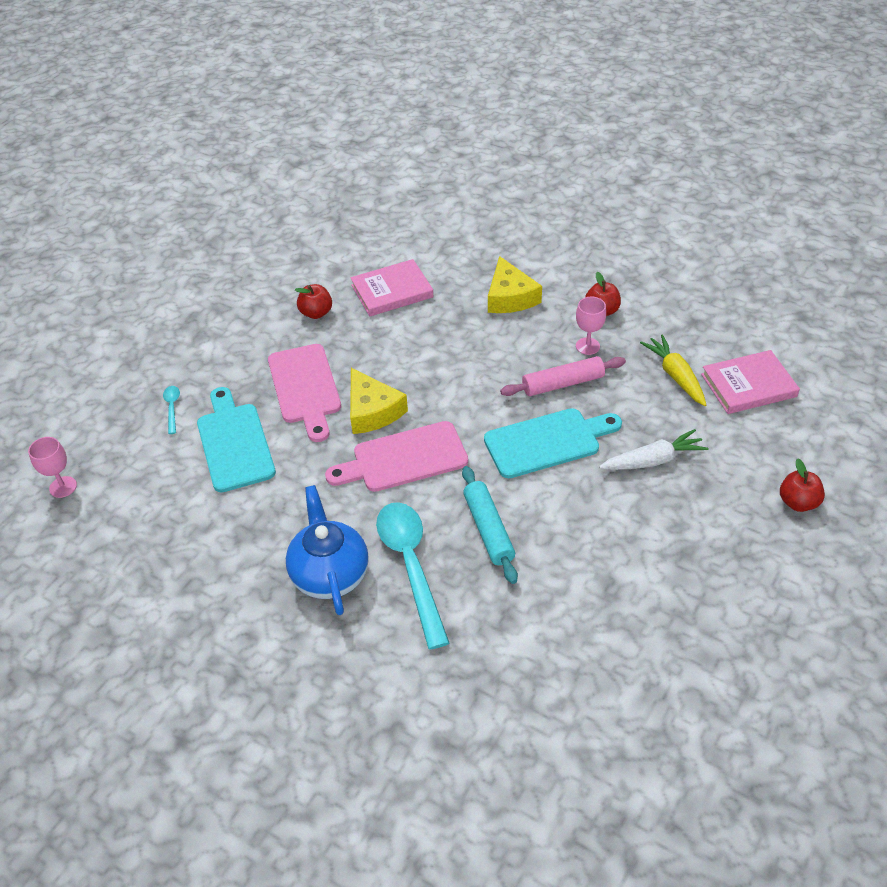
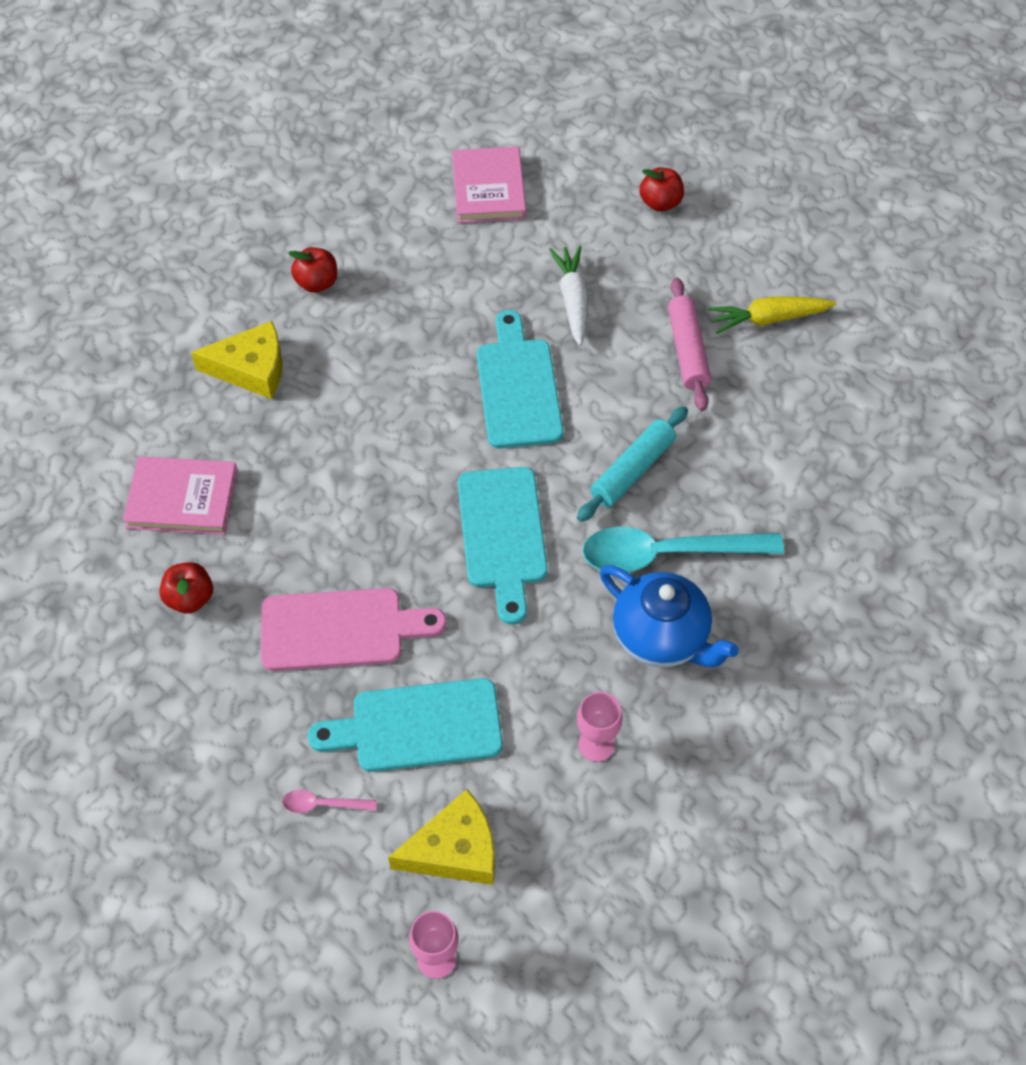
camera: 80 degrees left, 10 degrees up
turquoise spoon [163,386,180,434] -> pink spoon [282,790,377,813]
blue teapot [286,485,369,615] -> blue teapot turned 135 degrees counterclockwise [600,565,739,667]
pink cutting board [325,421,468,492] -> turquoise cutting board [458,467,548,625]
pink book [350,259,433,317] -> pink book turned 75 degrees counterclockwise [123,456,238,535]
yellow cheese [350,368,408,434] -> yellow cheese moved to [388,789,495,885]
turquoise rolling pin [462,466,518,584] -> turquoise rolling pin turned 45 degrees counterclockwise [577,406,688,522]
pink rolling pin [500,356,626,396] -> pink rolling pin moved to [668,277,711,411]
pink goblet [576,296,606,355] -> pink goblet moved to [577,692,623,762]
yellow carrot [640,334,706,406] -> yellow carrot moved to [708,296,836,334]

